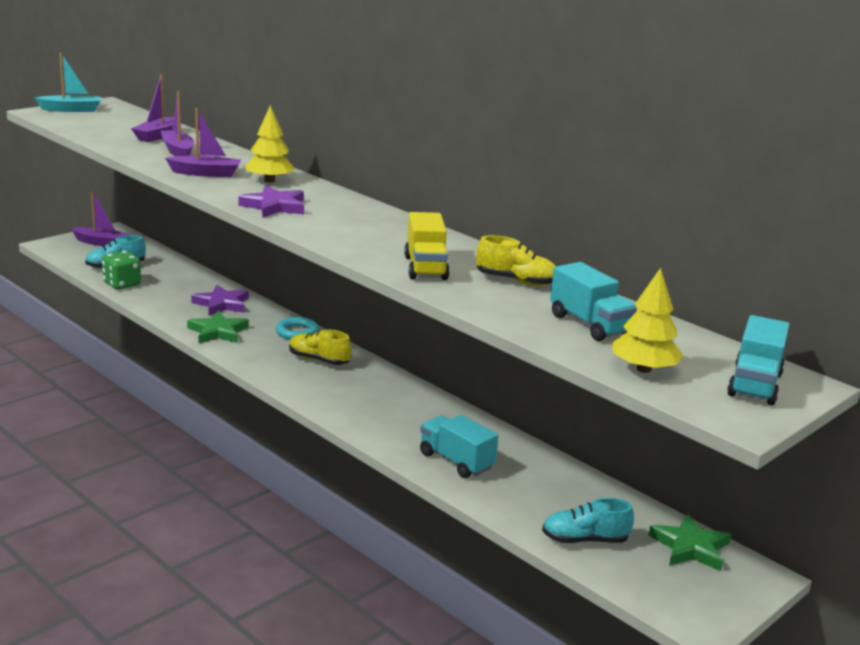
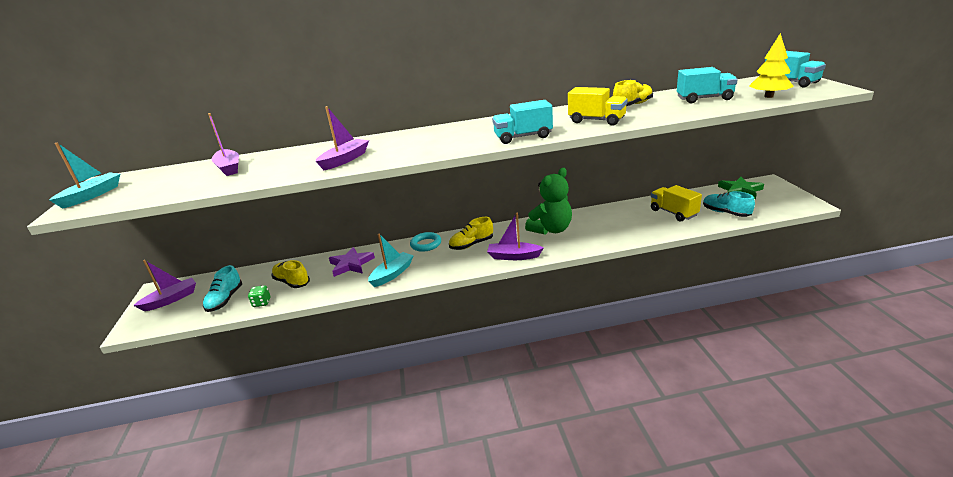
camera: 50 degrees left, 5 degrees up
green dice [102,251,141,289] -> green dice [248,285,270,307], size x0.60
purple boat [161,91,194,156] -> purple boat moved to [487,213,544,260]
green star [187,311,249,343] -> turquoise boat [368,234,414,287]
purple star [238,185,304,218] -> none
yellow tree [245,105,295,183] -> none
turquoise truck [420,415,498,478] -> turquoise truck moved to [492,100,553,144]
turquoise shoe [542,498,634,543] -> turquoise shoe turned 105 degrees clockwise [703,191,755,217]
none -> yellow shoe [272,260,310,288]
none -> green teddy bear [525,168,572,235]
none -> yellow truck [651,185,702,222]

